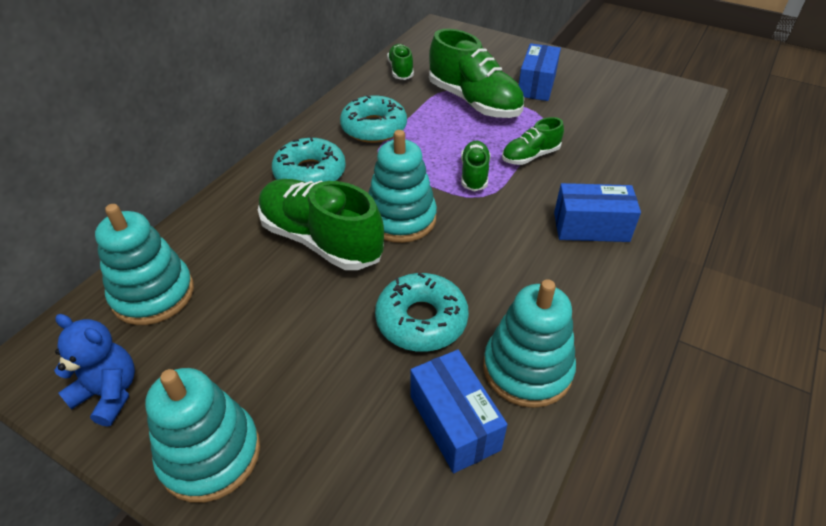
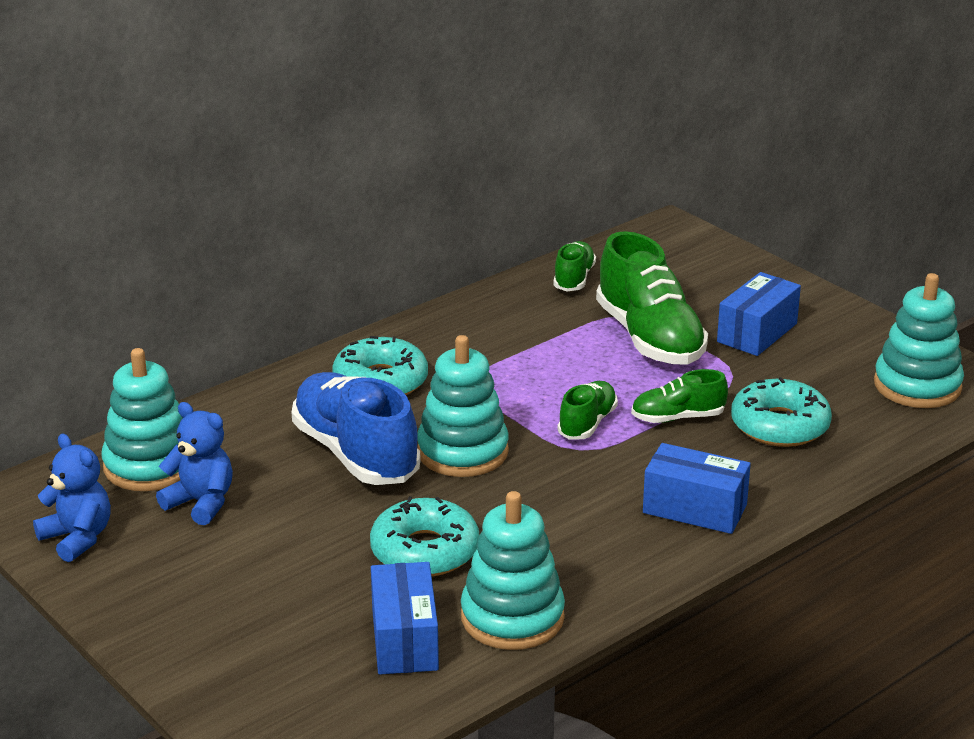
camera: 20 degrees right, 15 degrees down
turquoise stacking toy [145,368,260,503] -> turquoise stacking toy moved to [874,273,964,408]
green shoe [258,179,384,270] -> blue shoe [292,372,420,485]
turquoise donut [340,95,407,143] -> turquoise donut moved to [731,377,832,447]
none -> blue teddy bear [156,402,233,525]

